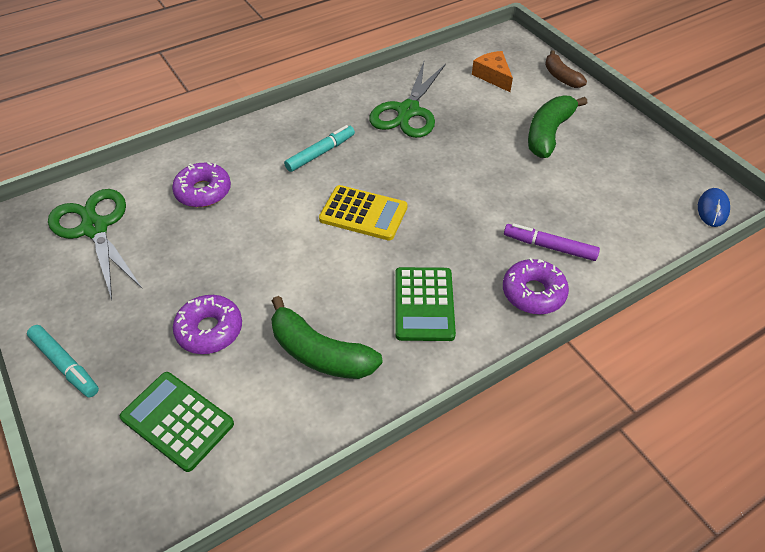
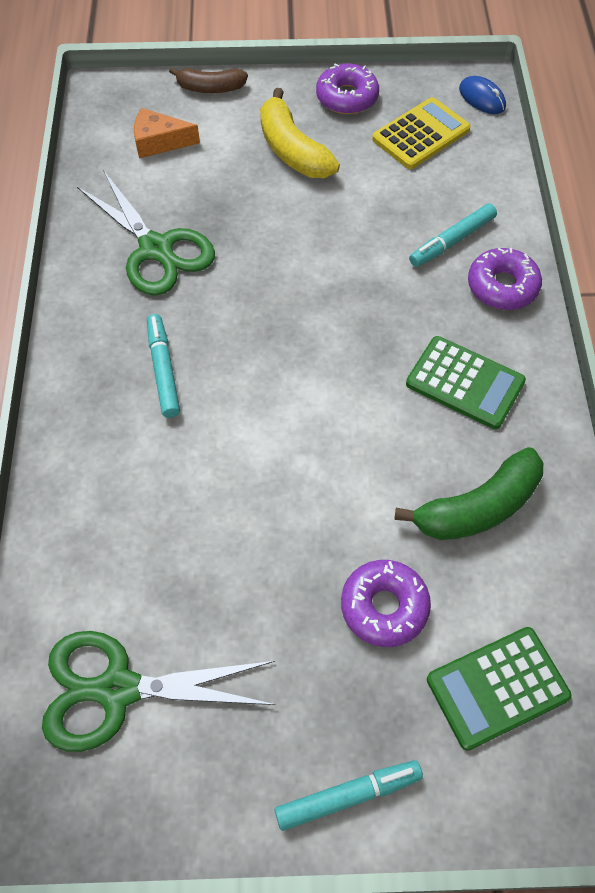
camera: 60 degrees left, 10 degrees up
purple donut [172,162,231,207] -> purple donut moved to [316,64,379,114]
yellow calculator [319,185,407,241] -> yellow calculator moved to [372,97,471,169]
purple marker [504,223,600,261] -> turquoise marker [409,203,497,267]
green banana [528,96,587,158] -> yellow banana [260,88,340,178]

